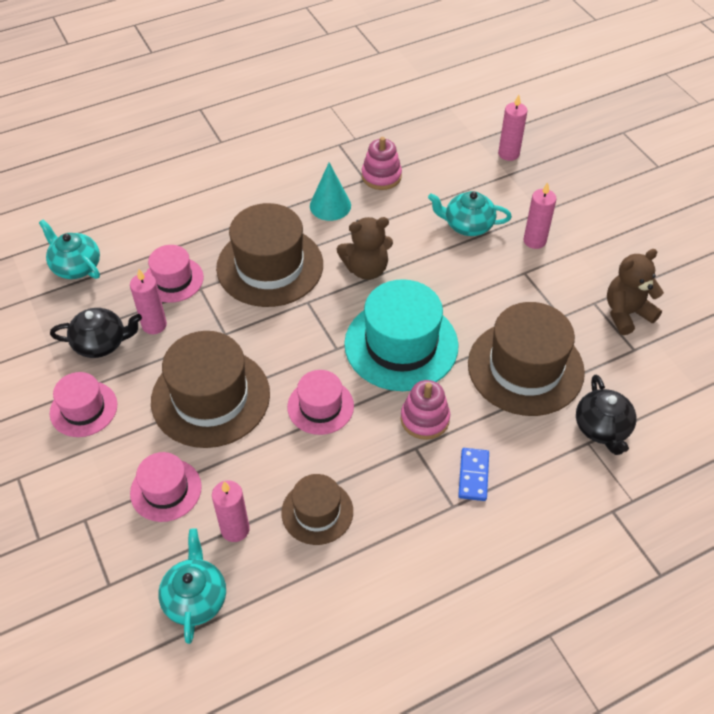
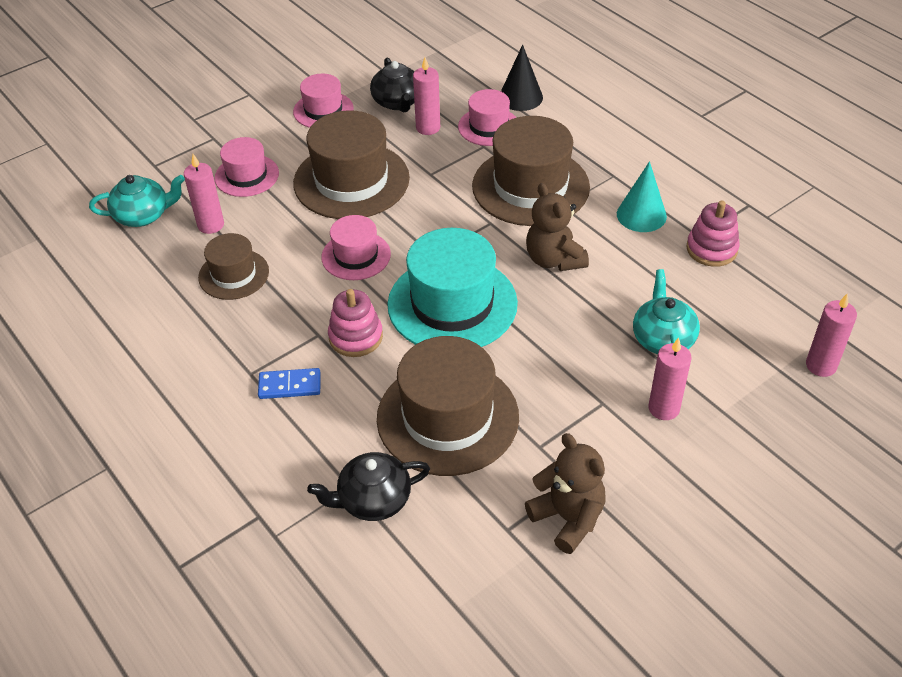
camera: 80 degrees right, 5 degrees down
turquoise teapot [39,219,100,279] -> none
none -> black cone [501,45,543,111]

